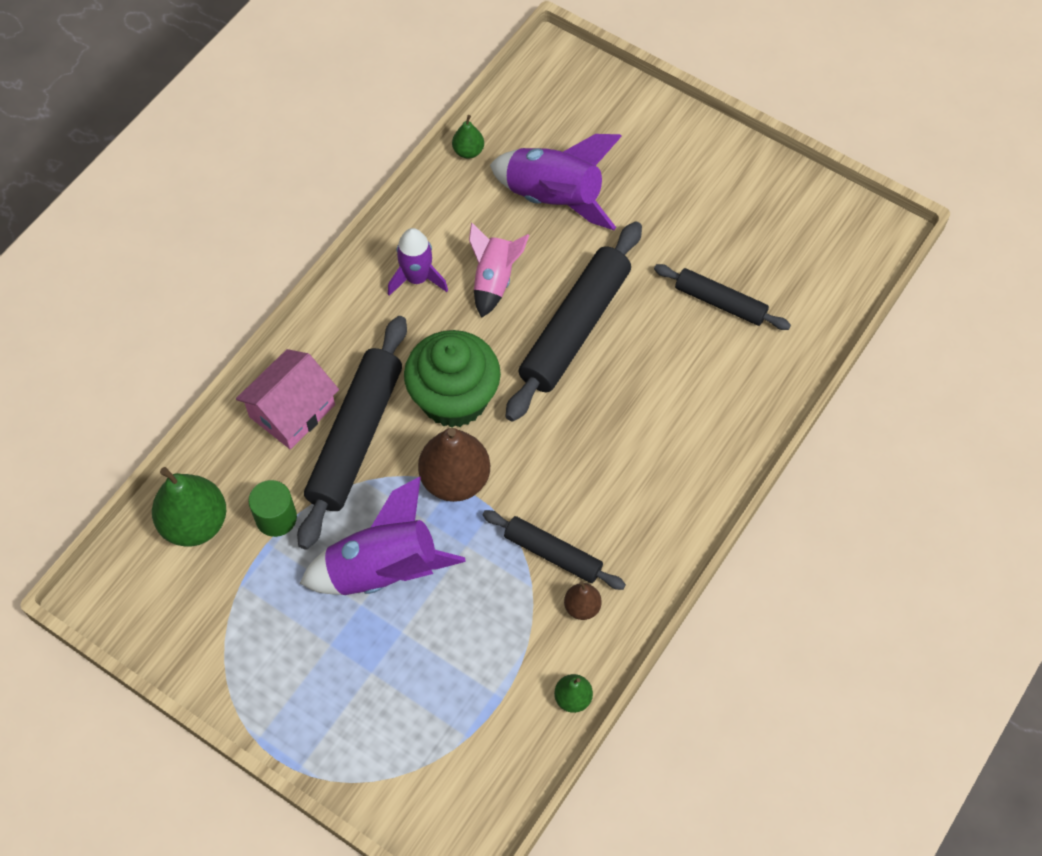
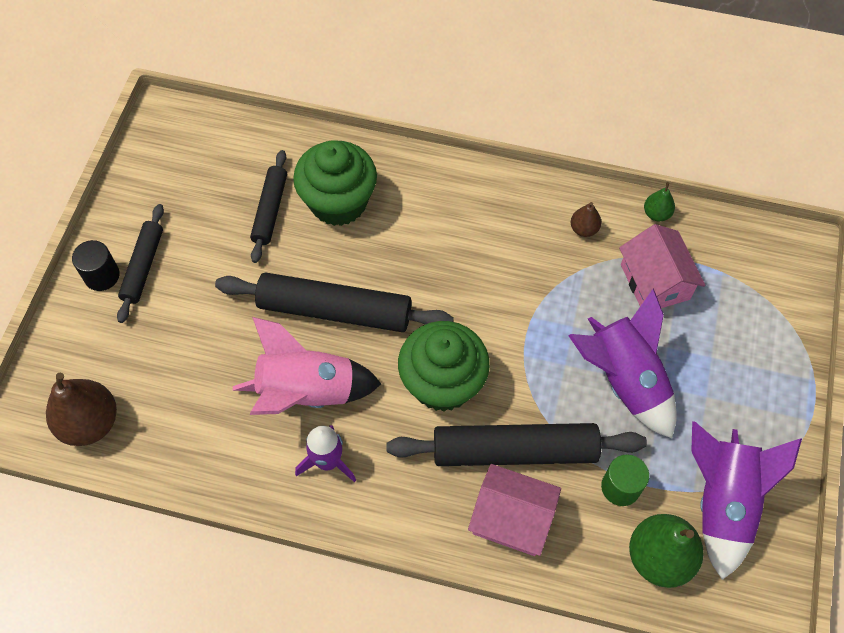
camera: 110 degrees left, 0 degrees up
brown pear [418,428,490,502] -> brown pear moved to [46,373,117,446]
green pear [452,115,484,159] -> none
pink rocket [469,223,529,318] -> pink rocket [233,317,381,415], size x1.61
black rolling pin [483,510,626,590] -> black rolling pin moved to [117,204,164,323]
purple rocket [490,134,622,230] -> purple rocket moved to [691,421,802,580]
none -> black cylinder [72,240,120,291]
none -> green cupcake [293,140,377,226]
none -> pink house [619,224,705,308]

